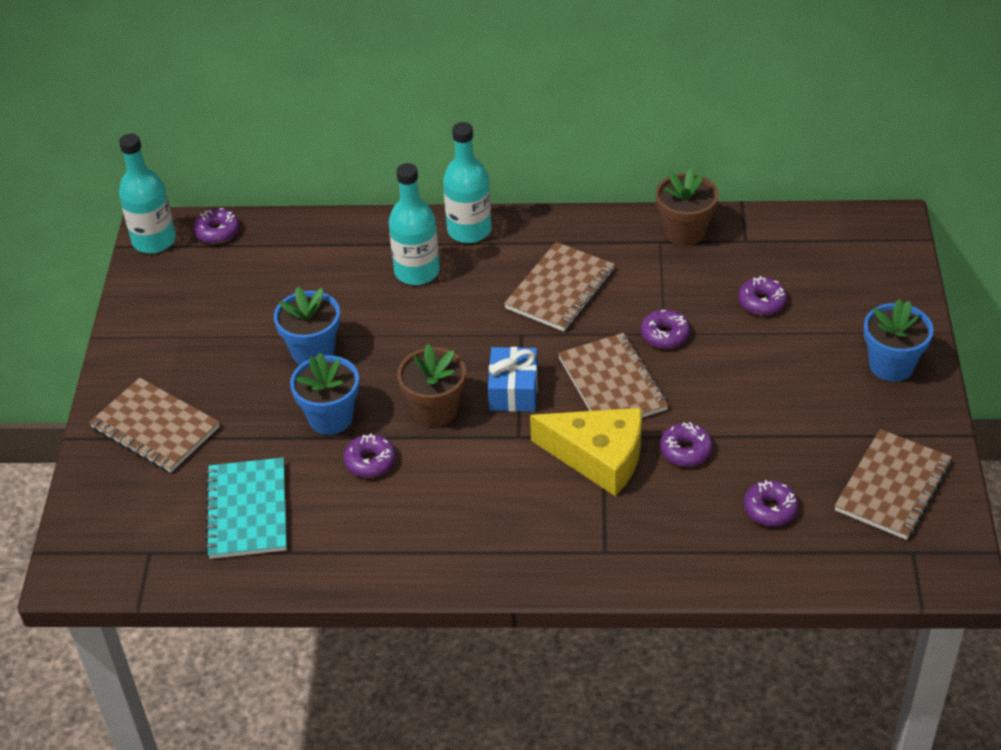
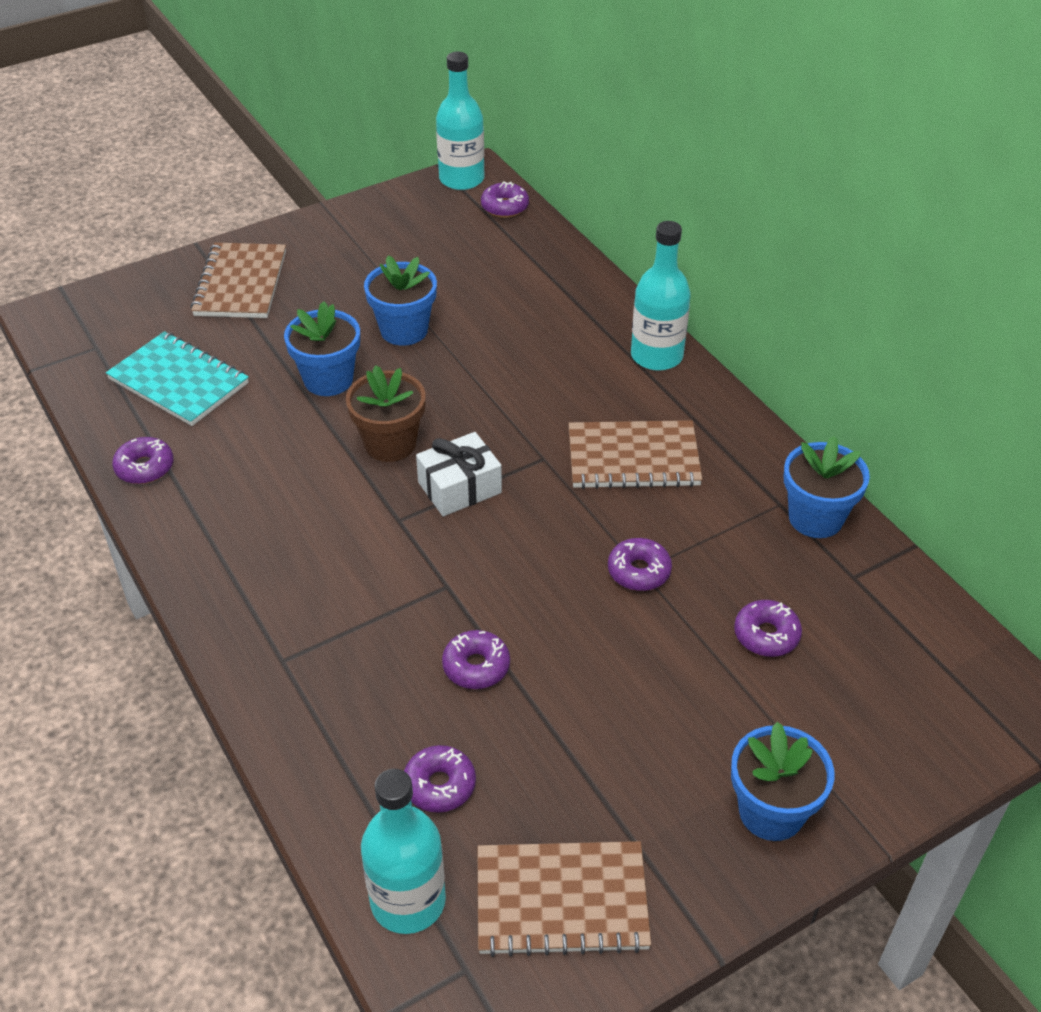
camera: 55 degrees right, 0 degrees up
turquoise notebook [205,457,287,559] -> turquoise notebook turned 75 degrees clockwise [106,331,249,426]
purple donut [344,433,396,478] -> purple donut moved to [112,437,174,484]
turquoise bottle [389,163,440,285] -> turquoise bottle moved to [361,769,446,934]
blue gift [488,347,538,412] -> white gift [416,432,502,516]
yellow cheese [530,408,642,496] -> none
brown notebook [558,333,668,418] -> none
brown flower pot [656,168,719,246] -> blue flower pot [784,436,870,538]

